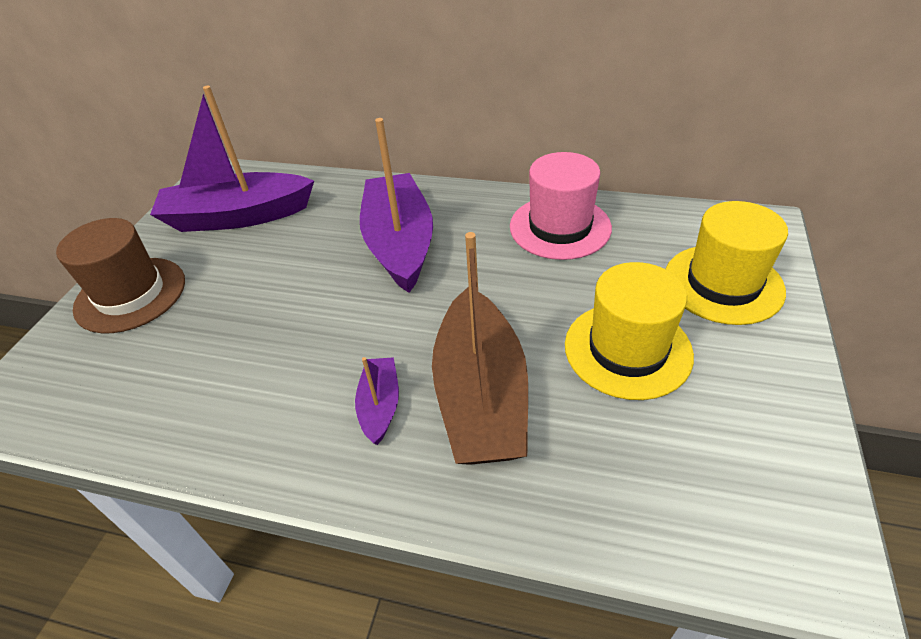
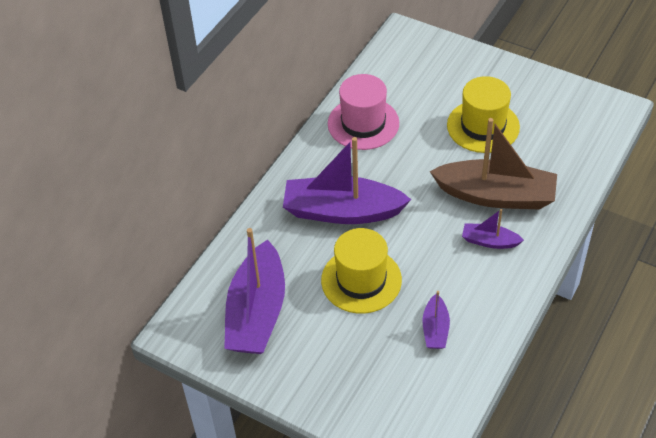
camera: 75 degrees left, 5 degrees up
brown hat [56,218,185,333] -> none
yellow hat [666,201,788,325] -> yellow hat moved to [321,228,402,314]
none -> purple boat [422,291,450,349]

